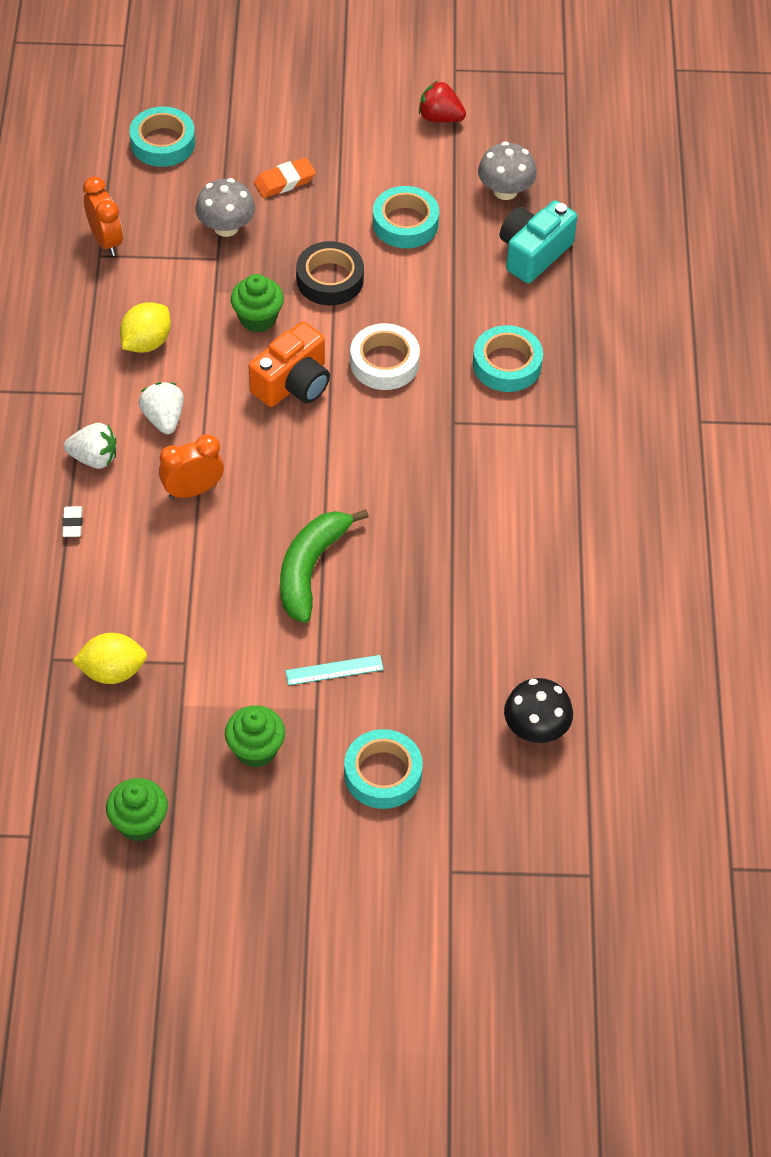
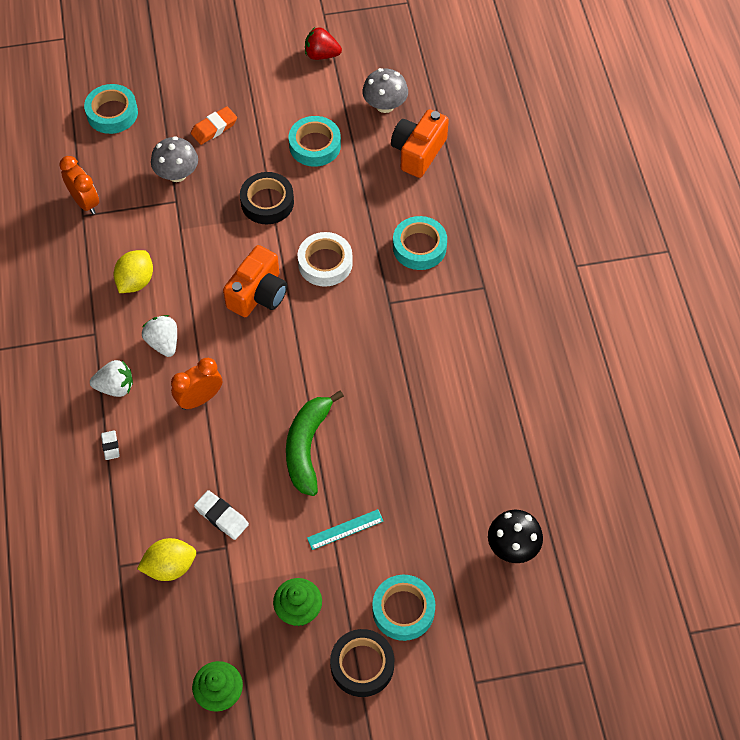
camera: 10 degrees left, 5 degrees up
green cupcake [231,274,284,333] -> none
turquoise camera [500,201,577,283] -> orange camera [391,109,449,178]
none -> white eraser [194,490,249,540]
none -> black tape [330,629,394,697]

